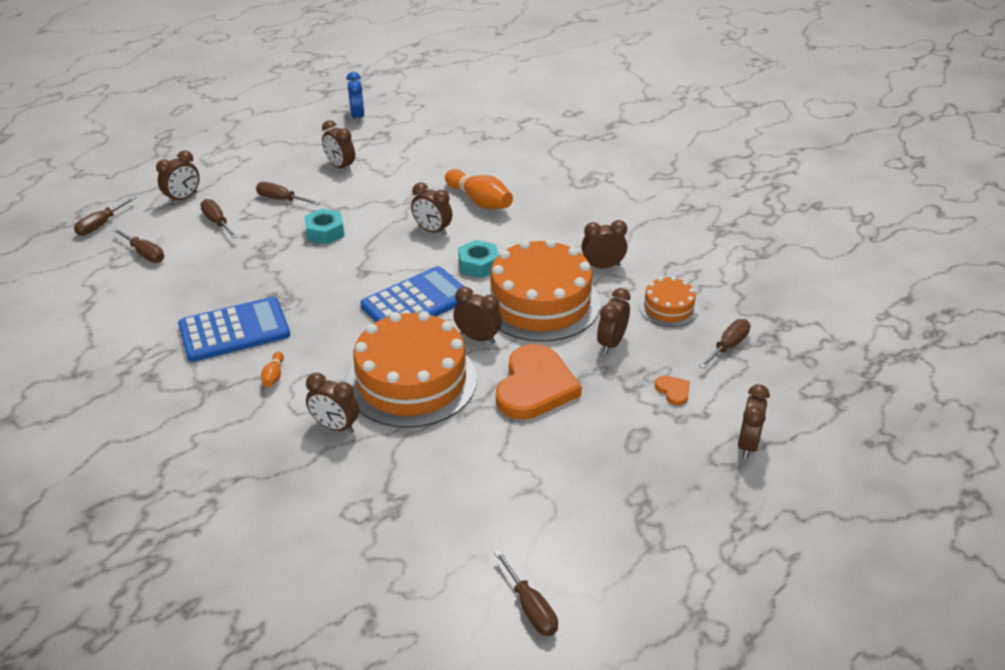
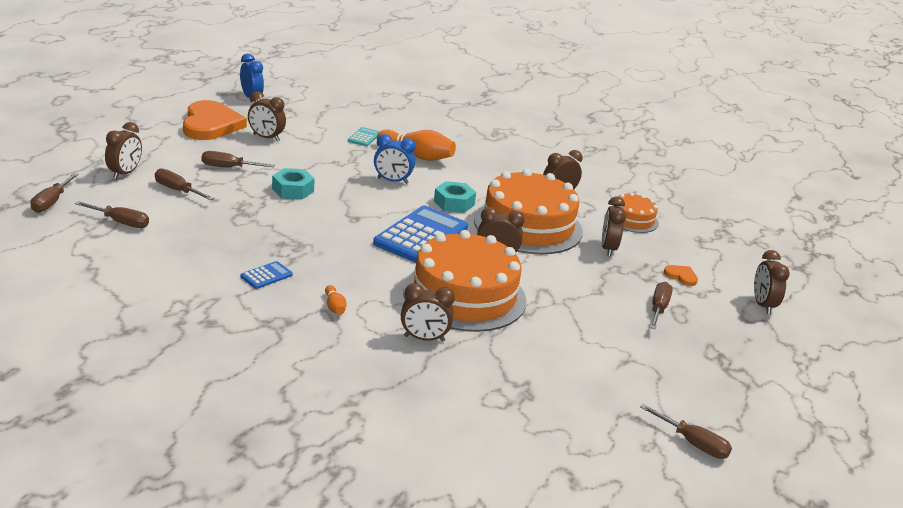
camera: 25 degrees left, 10 degrees down
blue calculator [178,297,290,362] -> blue calculator [241,261,293,289], size x0.44
brown clock [411,182,452,236] -> blue clock [374,134,415,184]
orange heart [496,344,582,420] -> orange heart moved to [183,100,247,140]
brown screwdriver [699,319,750,369] -> brown screwdriver moved to [650,282,673,329]
none -> turquoise calculator [348,127,380,146]

